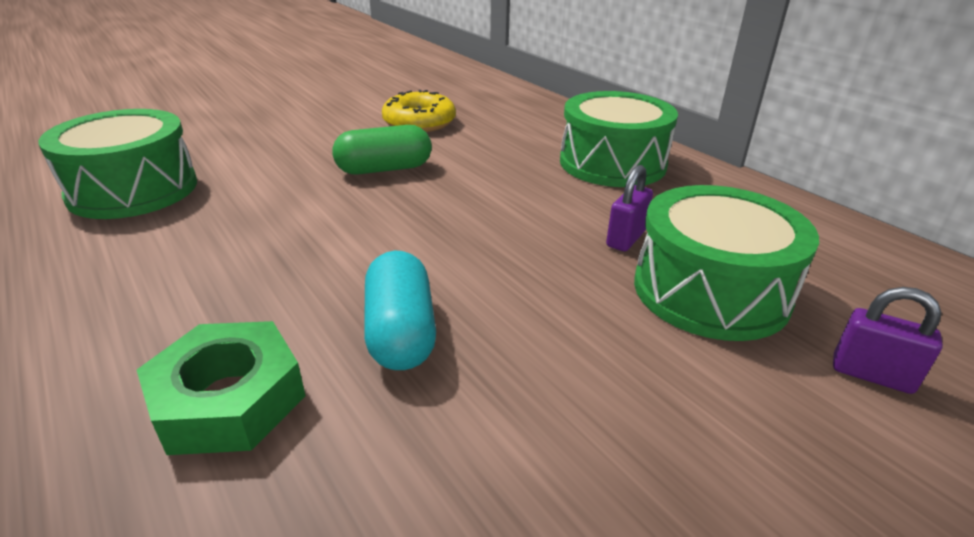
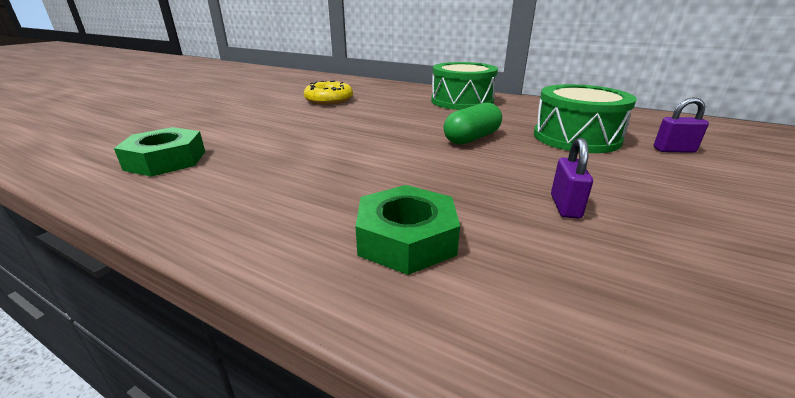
camera: 25 degrees left, 5 degrees down
green drum [38,109,197,219] -> green nut [114,127,205,177]
green capsule [332,125,432,175] -> green capsule moved to [444,103,502,145]
turquoise capsule [364,251,436,370] -> none
purple padlock [606,165,653,251] -> purple padlock moved to [551,138,593,219]

